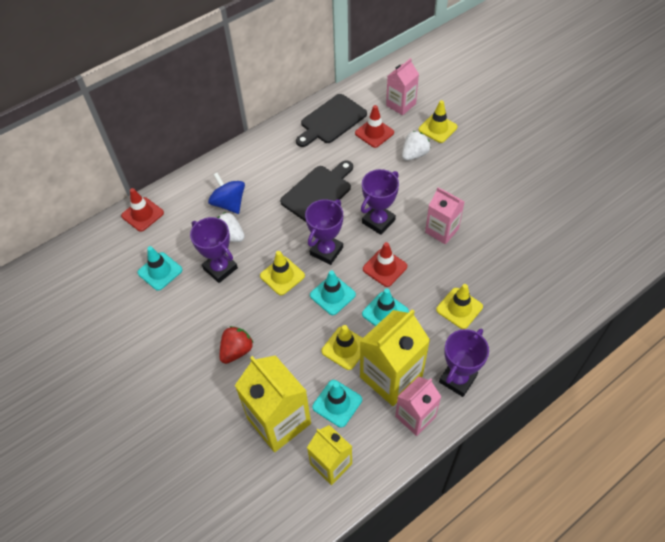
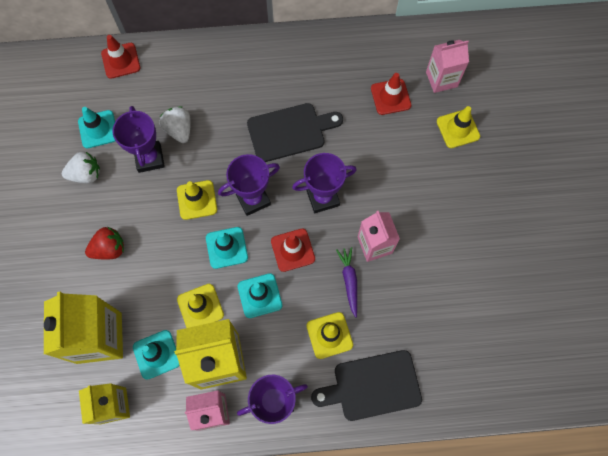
camera: 30 degrees right, 15 degrees up
blue spinning top [208,173,245,214] -> none
black cutting board [296,94,367,147] -> black cutting board moved to [311,350,422,421]
white strawberry [402,131,430,161] -> white strawberry moved to [62,152,100,183]
none -> purple carrot [336,247,357,318]

